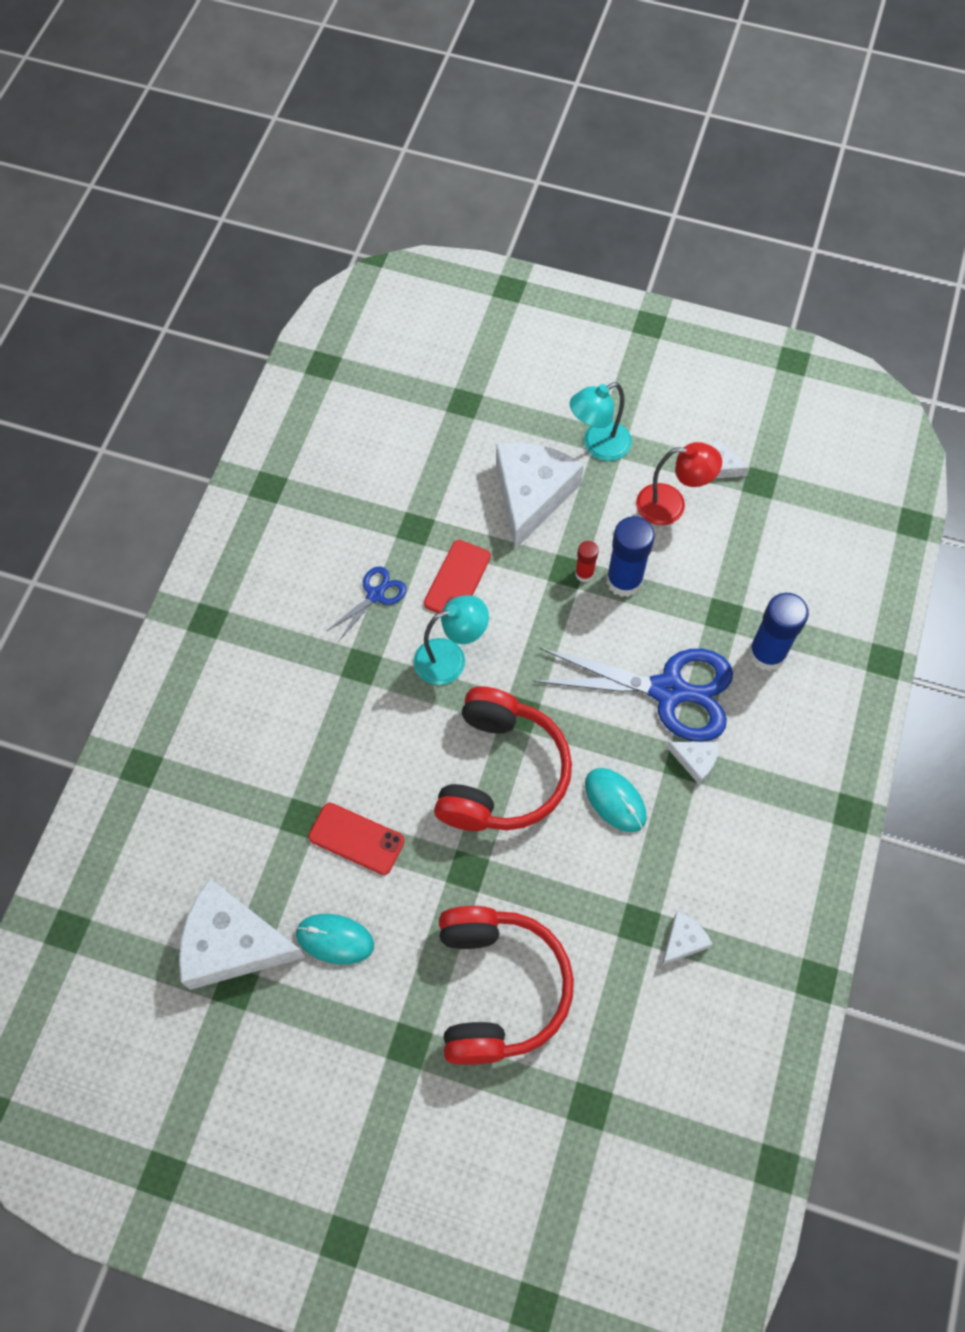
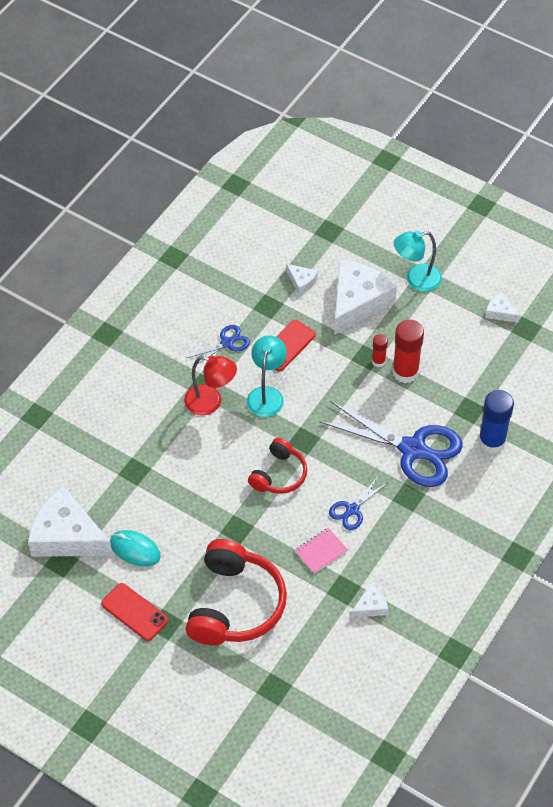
camera: 15 degrees right, 10 degrees down
red phone [308,803,405,875] -> red phone moved to [101,583,168,641]
turquoise lamp [414,595,489,685] -> turquoise lamp turned 75 degrees counterclockwise [247,335,287,417]
red headphones [434,686,572,831] -> red headphones [248,438,307,494], size x0.57
turquoise mouse [585,768,647,832] -> blue scissors [329,477,387,530]
blue glue stick [606,516,655,597] -> red glue stick [392,320,424,383]
red lamp [636,442,722,525] -> red lamp moved to [184,356,237,415]
white cheese [667,742,719,785] -> white cheese moved to [286,264,318,295]
none -> pink notebook [295,528,348,574]

